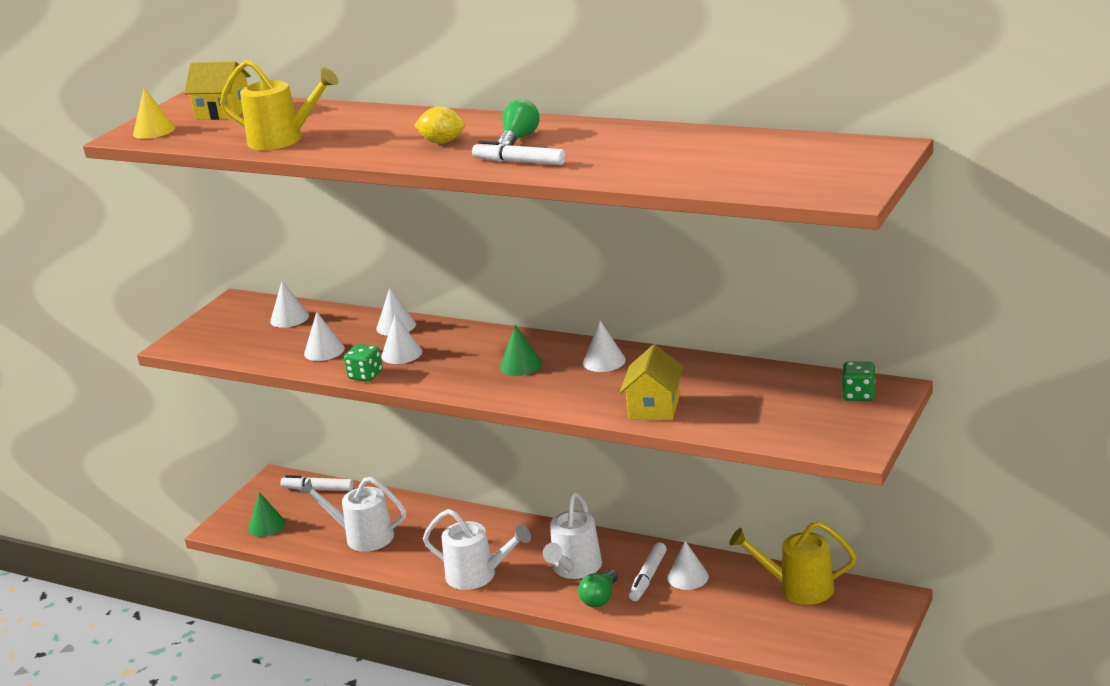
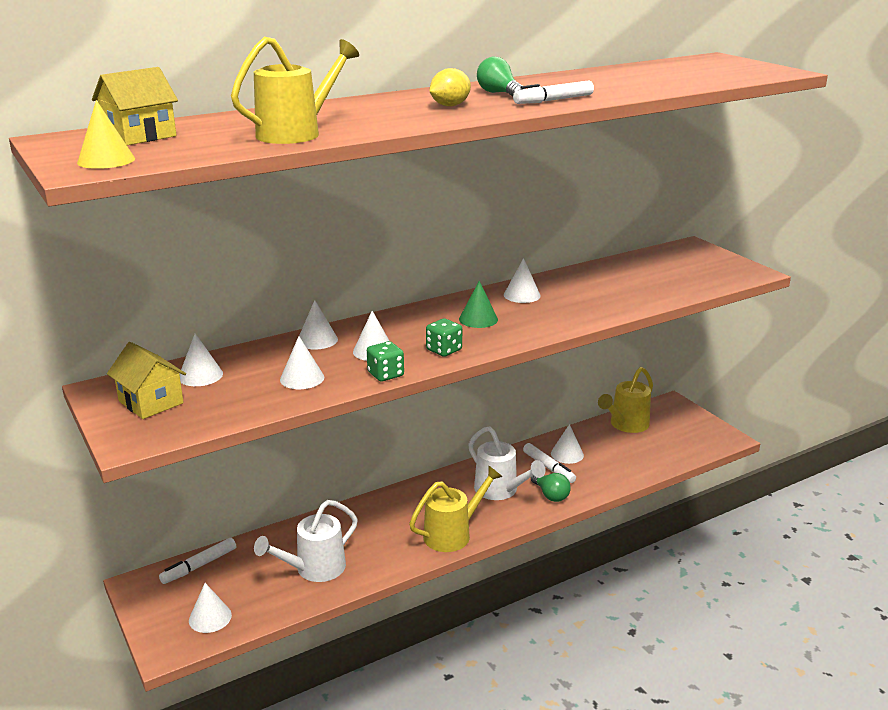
camera: 60 degrees left, 0 degrees up
green cone [248,492,285,537] -> white cone [189,583,232,633]
white watering can [423,509,531,590] -> yellow watering can [409,466,503,552]
yellow house [620,344,684,420] -> yellow house moved to [107,342,186,419]
green dice [842,362,875,401] -> green dice moved to [426,318,462,357]

